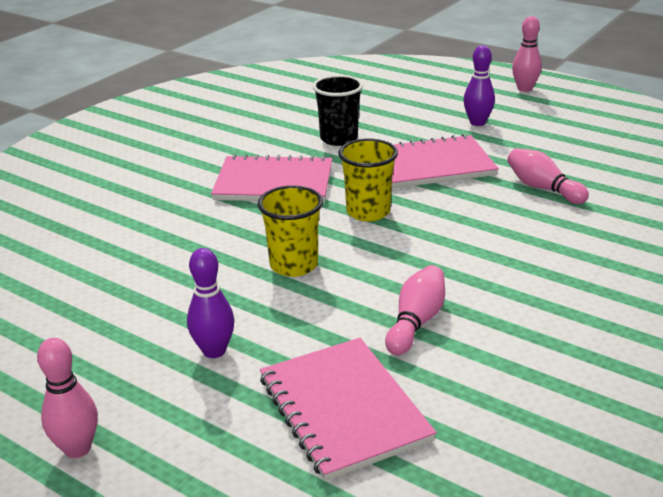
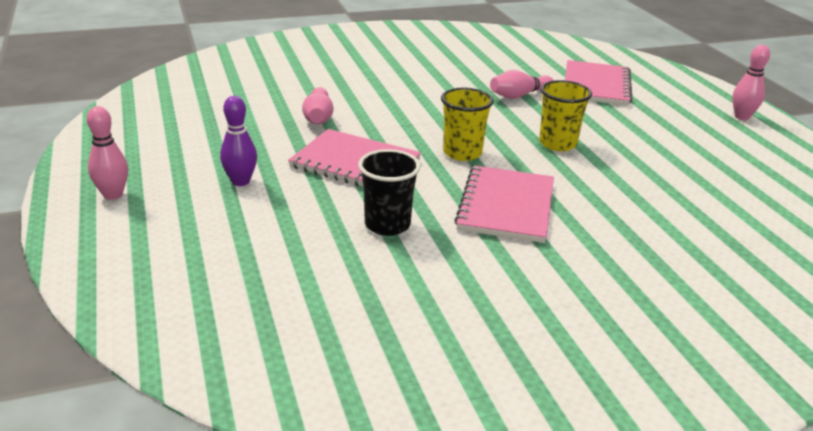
camera: 145 degrees left, 0 degrees up
purple bowling pin [187,248,235,358] -> none
pink notebook [211,154,332,202] -> pink notebook turned 60 degrees clockwise [454,165,554,243]

